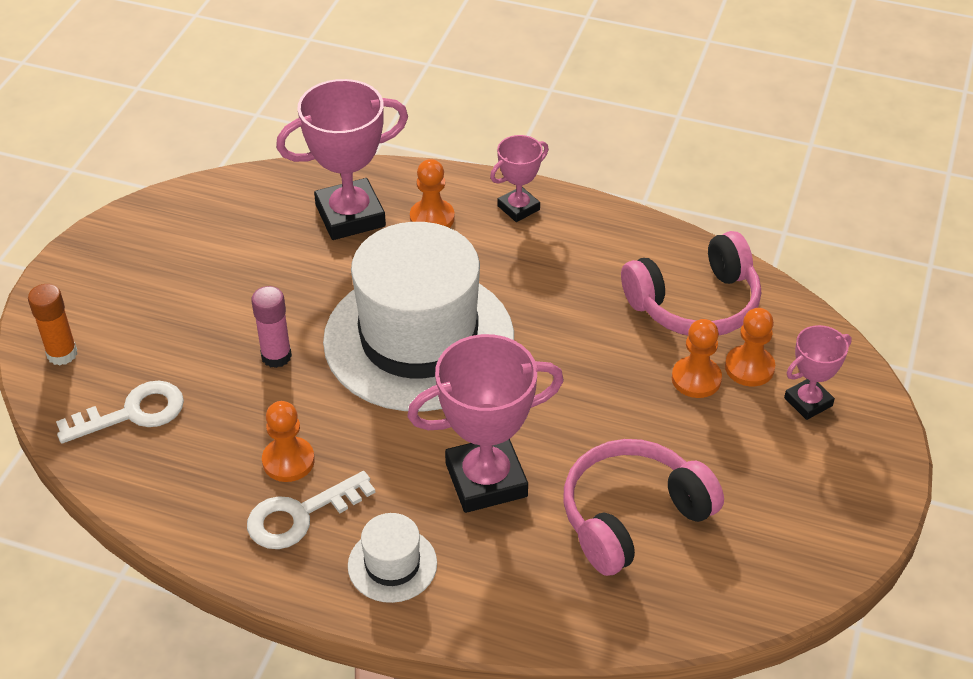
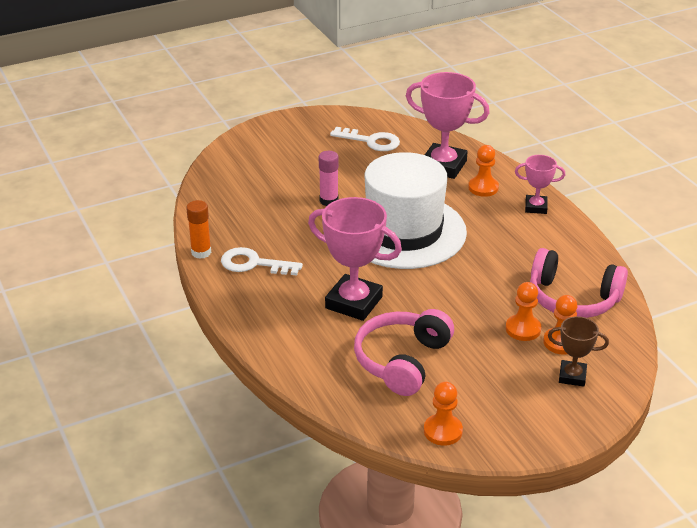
camera: 45 degrees right, 10 degrees down
orange glue stick [28,284,77,365] -> orange glue stick moved to [186,200,211,259]
white key [56,381,184,443] -> white key moved to [330,127,400,151]
orange pawn [262,401,315,482] -> orange pawn moved to [424,382,463,446]
white hat [348,513,437,603] -> none
pink headphones [563,439,724,576] -> pink headphones turned 75 degrees counterclockwise [354,309,454,396]
pink trophy [784,325,852,420] -> brown trophy [548,316,609,387]

